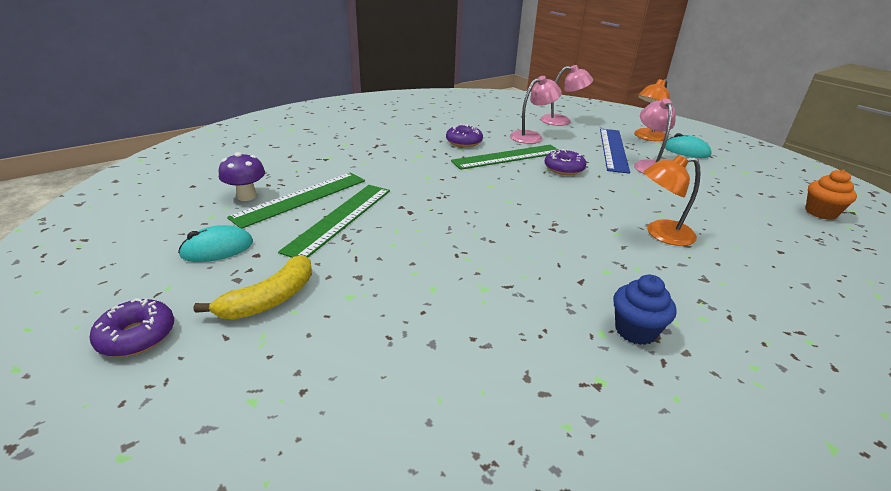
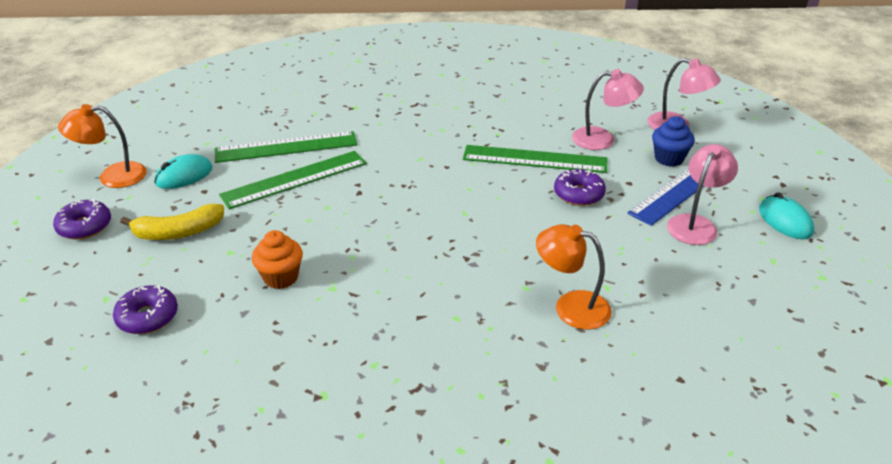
camera: 35 degrees right, 5 degrees up
turquoise mouse [178,225,253,262] -> turquoise mouse turned 45 degrees counterclockwise [154,154,213,189]
purple mushroom [219,152,265,201] -> none
purple donut [446,124,483,147] -> purple donut moved to [113,285,178,334]
blue cupcake [613,274,676,345] -> blue cupcake moved to [652,116,695,167]
orange lamp [634,79,670,141] -> orange lamp moved to [58,104,147,188]
orange cupcake [805,169,857,220] -> orange cupcake moved to [252,230,303,289]

